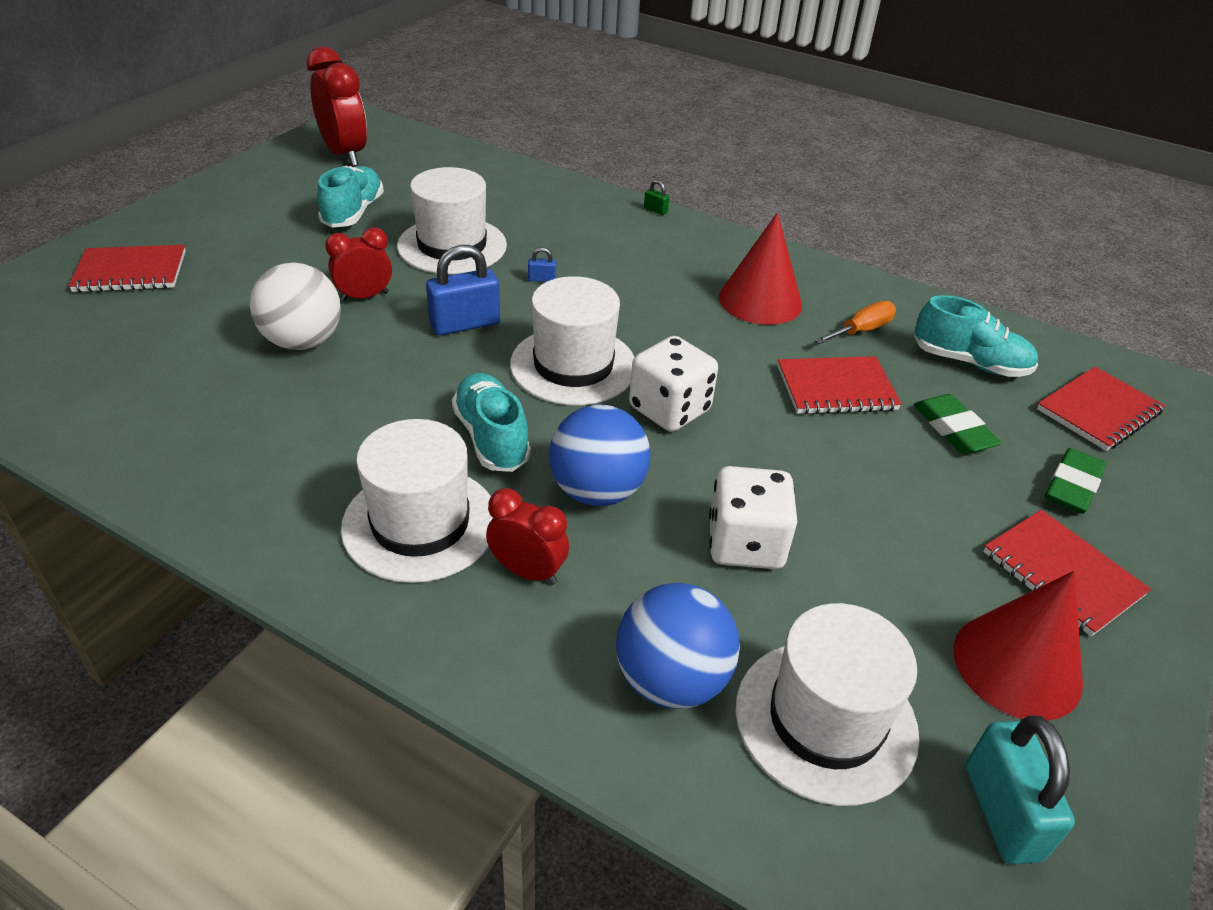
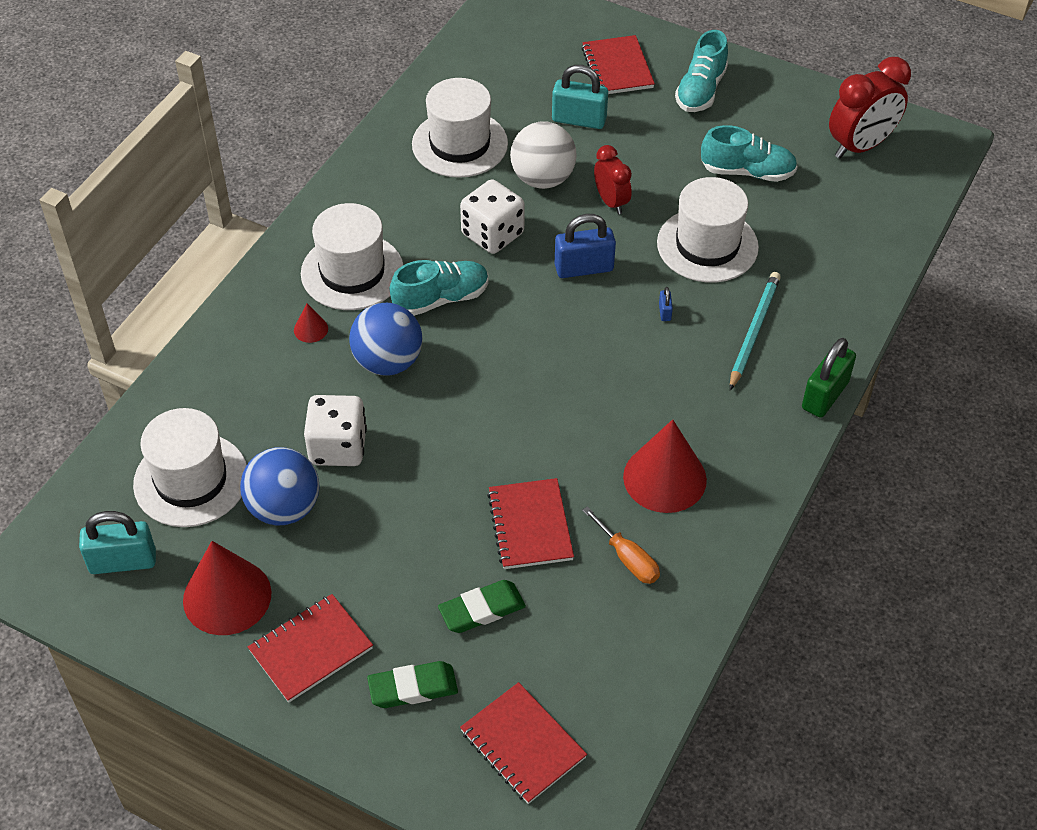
camera: 90 degrees right, 10 degrees up
blue padlock [426,245,500,335] -> blue padlock turned 75 degrees counterclockwise [555,214,616,278]
red clock [486,488,569,585] -> red cone [294,303,328,343]
white hat [510,276,634,405] -> white hat moved to [412,78,508,178]
blue ball [616,583,740,709] -> blue ball moved to [240,447,320,526]
white dice [629,336,718,432] -> white dice moved to [460,179,525,254]
green padlock [644,180,670,215] -> green padlock [802,338,856,418], size x2.29
turquoise shoe [914,295,1038,377] -> turquoise shoe moved to [675,30,728,112]
green eraser [1045,448,1107,514] -> green eraser turned 45 degrees counterclockwise [367,661,458,708]
none -> turquoise padlock [552,65,608,129]
none -> turquoise pencil [730,272,781,390]

